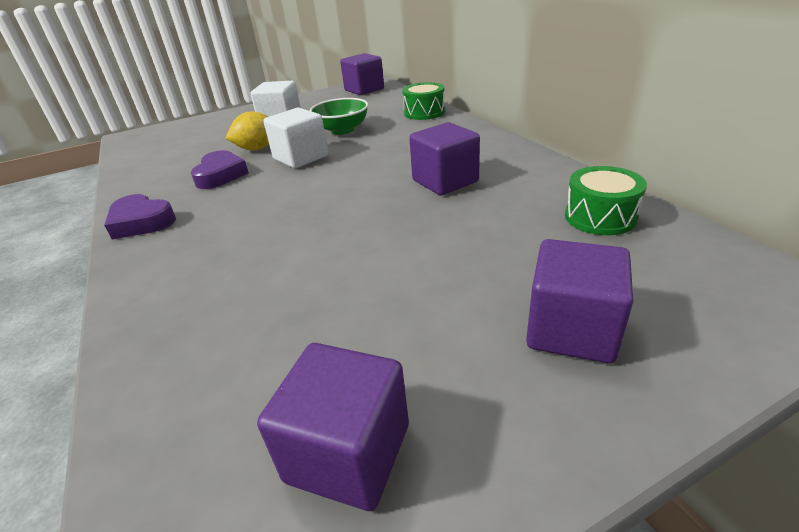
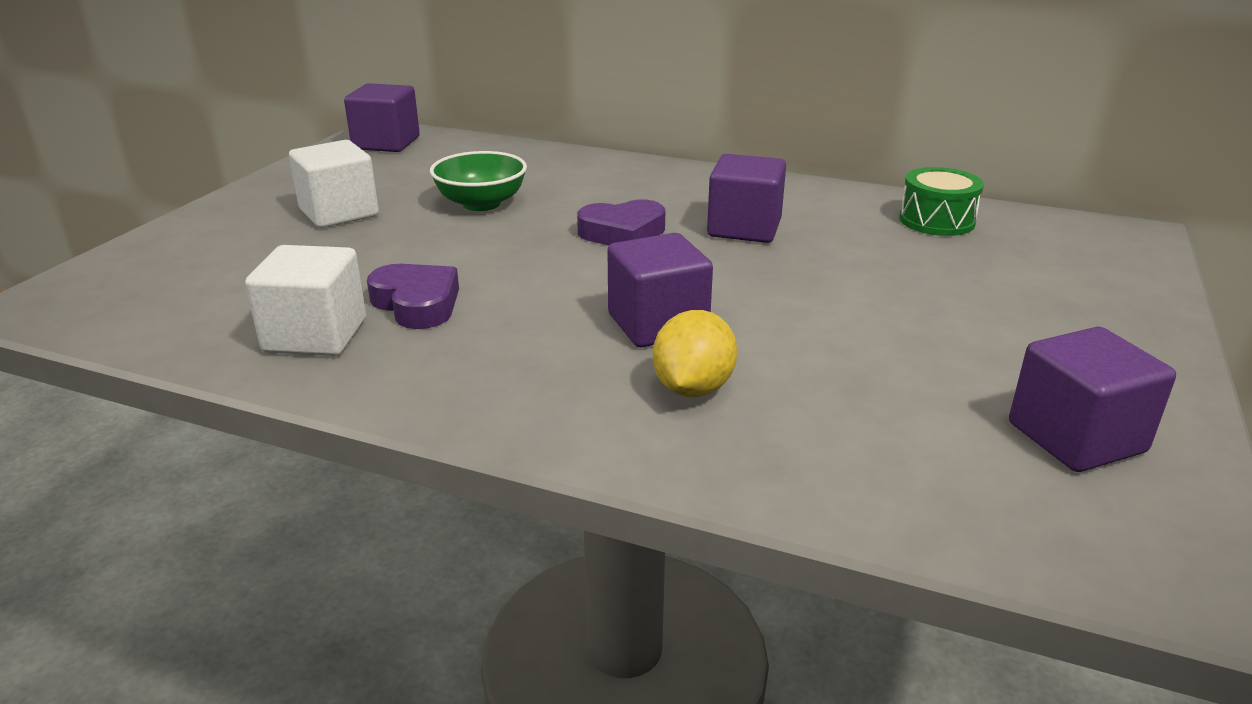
camera: 45 degrees left, 5 degrees down
purple heart [104,194,176,239] -> purple heart moved to [577,199,665,245]
yellow lemon [225,111,269,150] -> yellow lemon moved to [653,310,737,397]
white cube [263,108,328,168] -> white cube moved to [245,245,366,356]
green drum [402,82,445,120] -> none
purple cube [526,239,633,363] -> purple cube moved to [608,233,713,347]

